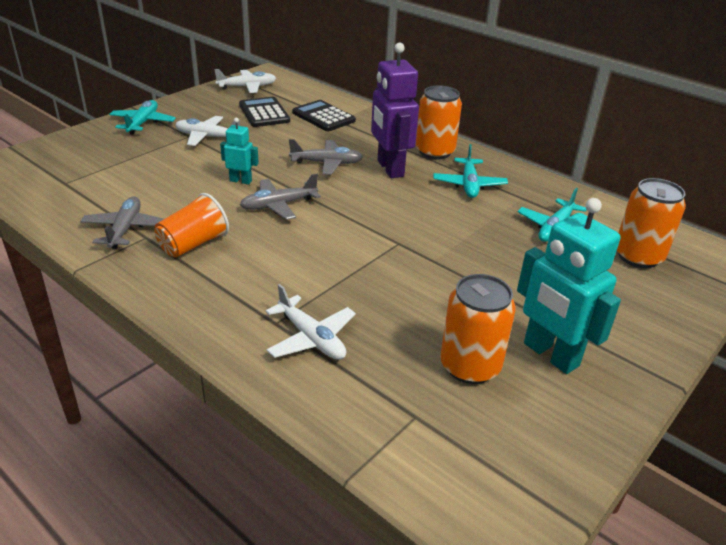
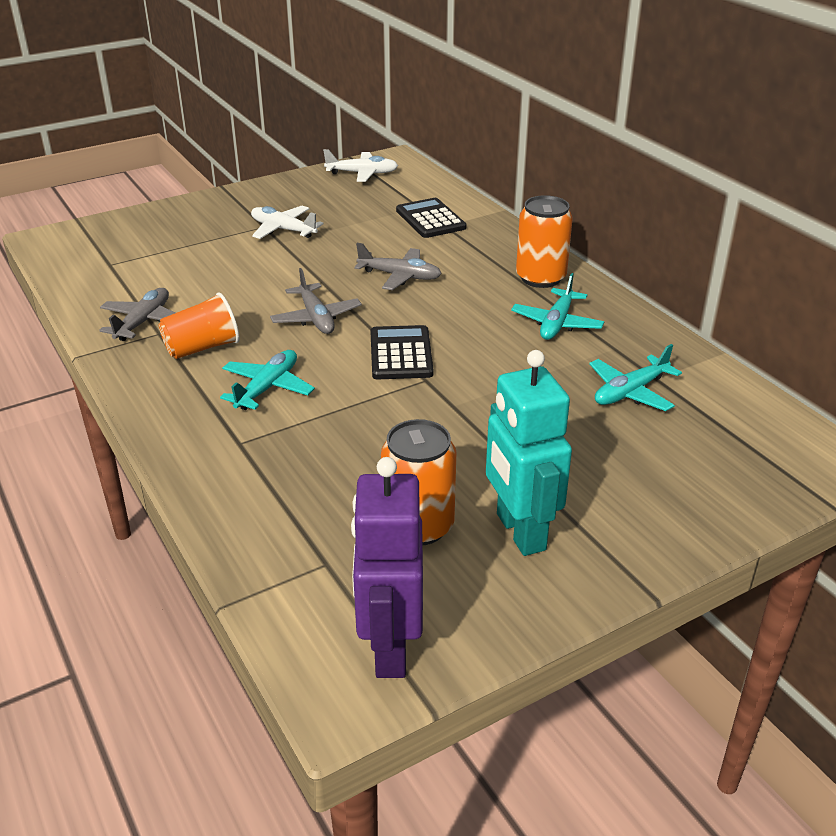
camera: 20 degrees right, 0 degrees up
turquoise plane [109,100,176,135] -> turquoise plane moved to [220,350,315,410]
turquoise robot [220,118,259,185] -> none
black calculator [239,97,290,127] -> black calculator moved to [370,325,433,379]
grey plane [240,174,321,220] -> grey plane turned 105 degrees counterclockwise [270,268,362,334]
white plane [265,284,356,360] -> none
purple robot [371,43,419,178] -> purple robot moved to [351,457,423,678]
orange can [617,178,686,268] -> none

